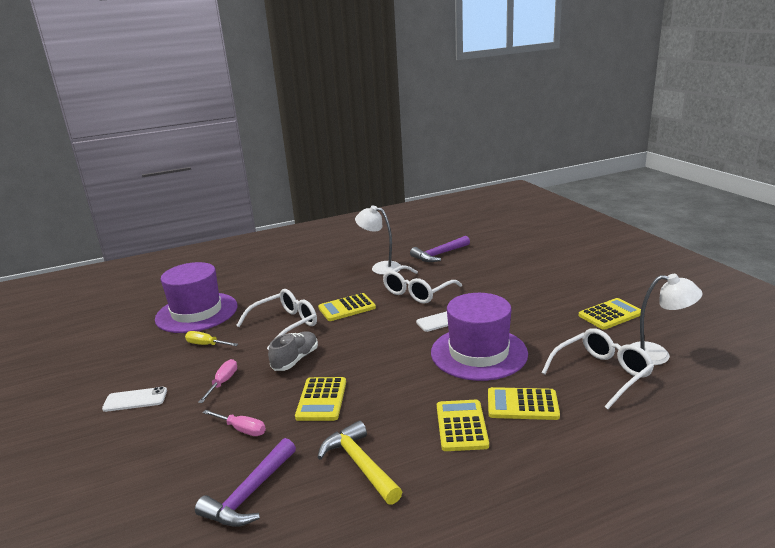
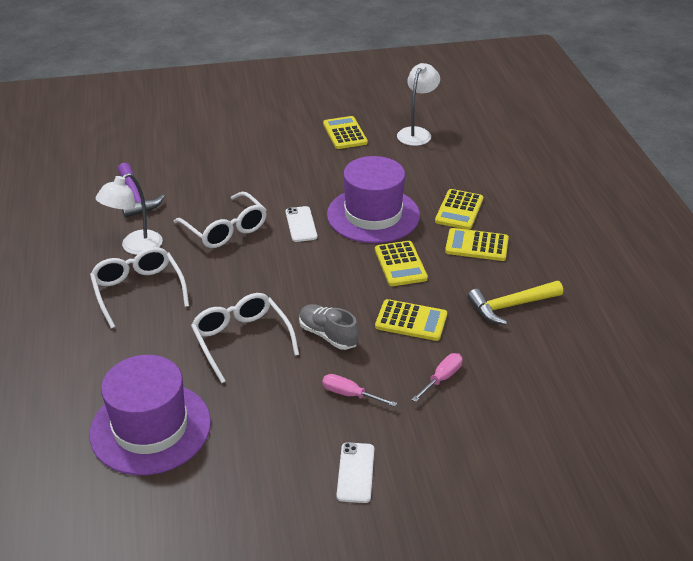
camera: 80 degrees left, 15 degrees up
yellow screwdriver [185,331,238,346] -> none
purple hammer [195,438,296,527] -> none
yellow calculator [318,293,376,321] -> yellow calculator moved to [375,241,428,286]
white glasses [542,328,654,409] -> white glasses moved to [90,247,189,329]

